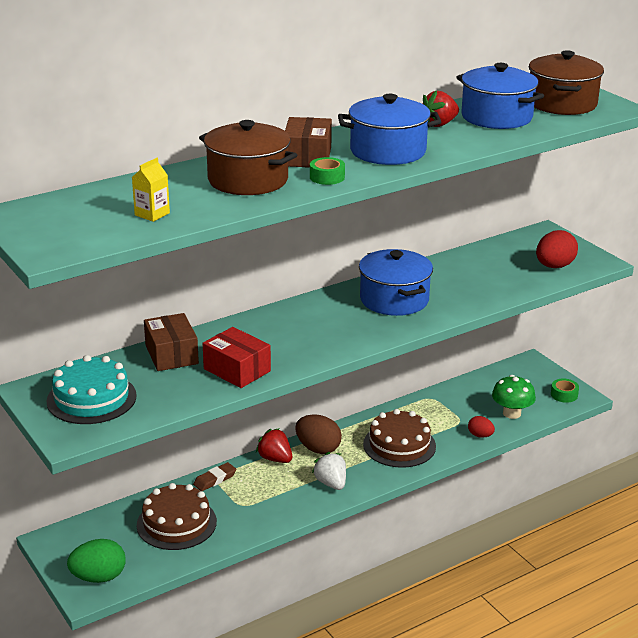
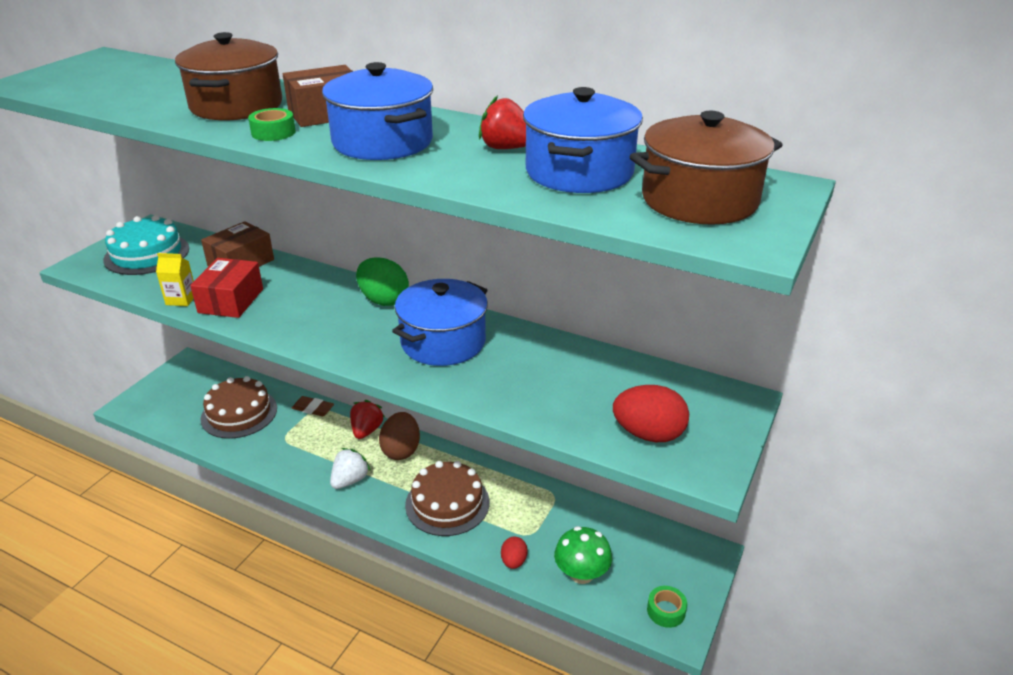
camera: 60 degrees right, 5 degrees up
green egg [67,539,126,583] -> green egg moved to [356,257,409,306]
yellow carton [132,158,170,222] -> yellow carton moved to [156,253,194,306]

